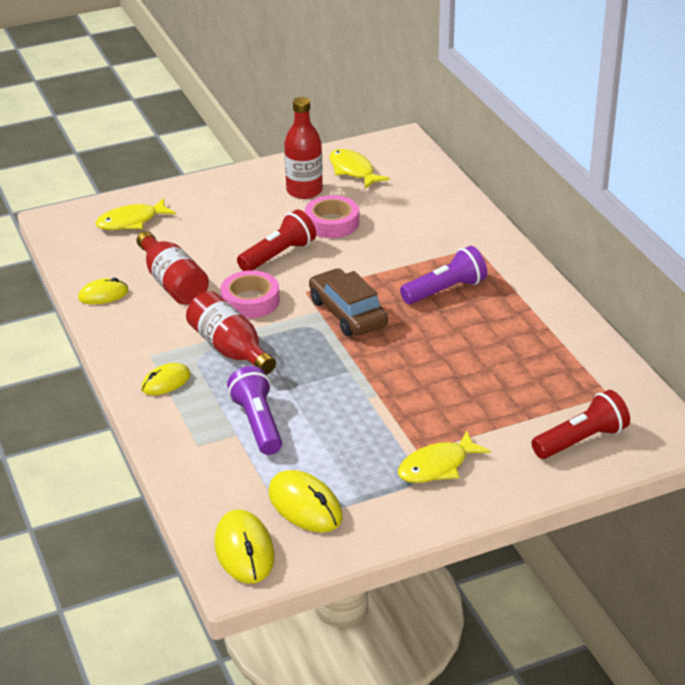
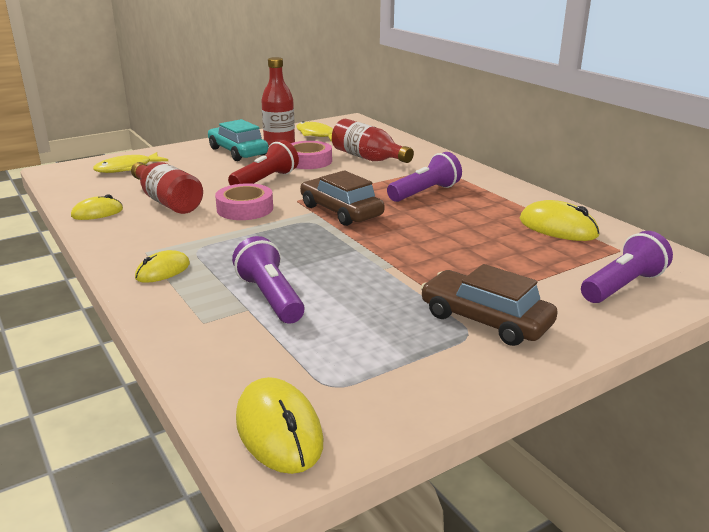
camera: 10 degrees left, 10 degrees down
red bottle [186,291,276,375] -> red bottle moved to [332,119,414,163]
yellow mouse [268,470,343,532] -> yellow mouse moved to [520,200,599,241]
yellow fish [398,430,491,483] -> brown car [421,264,557,346]
red flashlight [532,390,630,459] -> purple flashlight [581,231,673,303]
none -> turquoise car [208,119,269,161]

